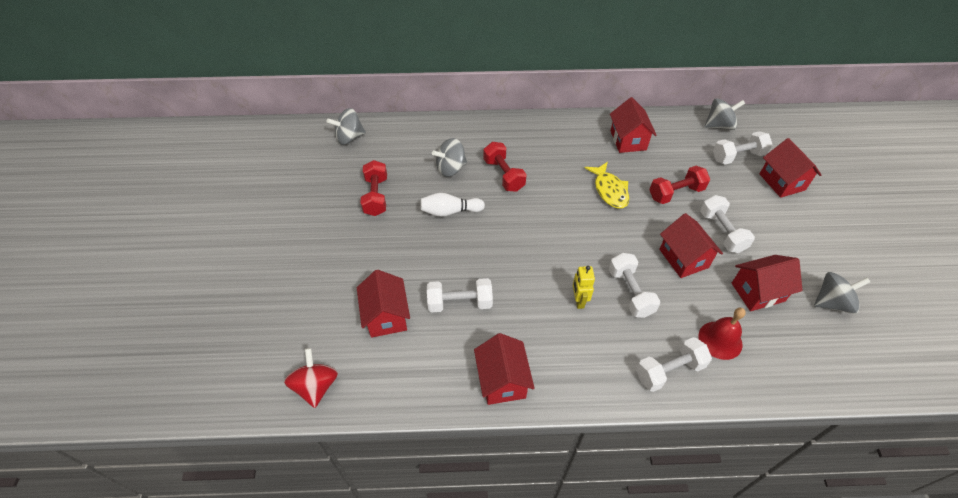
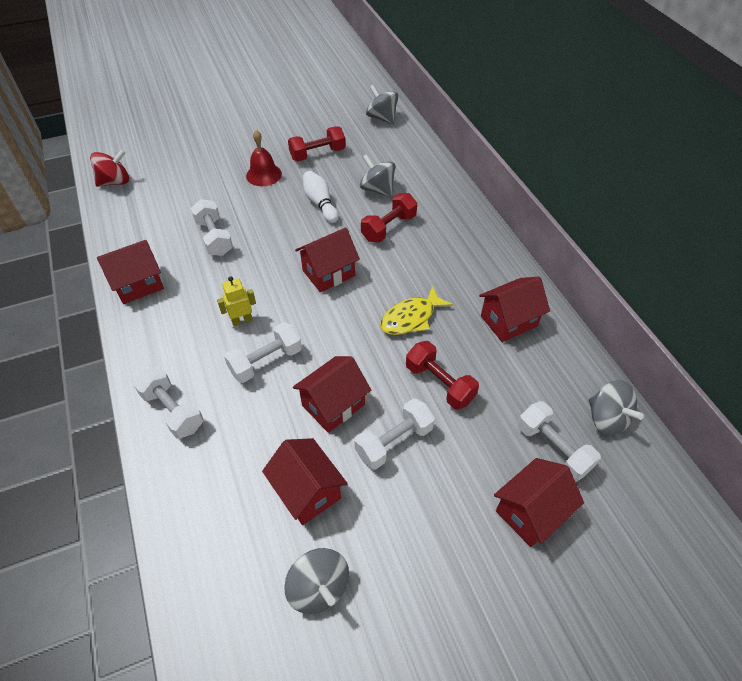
camera: 70 degrees right, 0 degrees up
red house [357,270,410,338] -> red house moved to [295,227,360,292]
red bell [699,308,746,360] -> red bell moved to [246,130,282,186]

